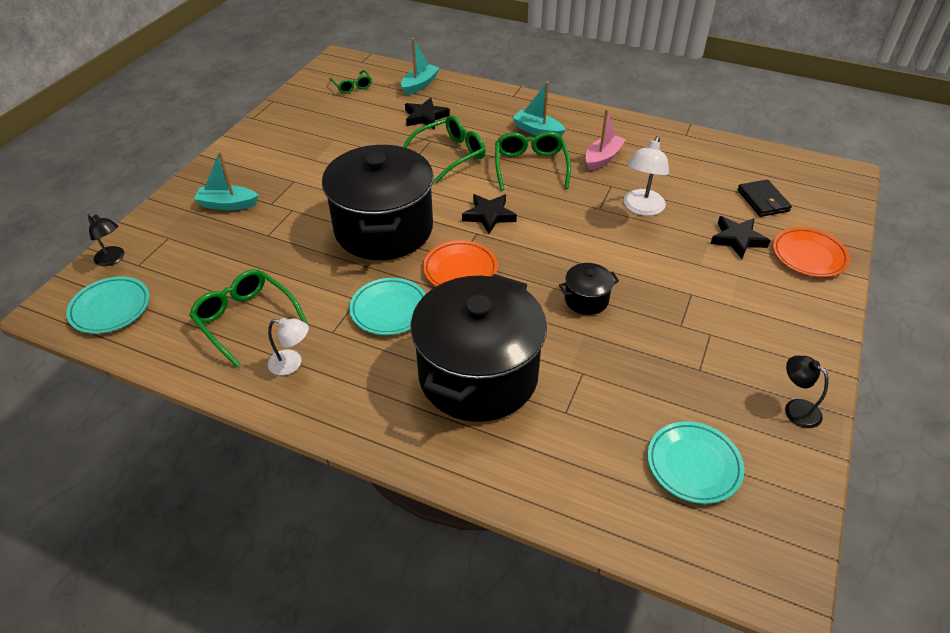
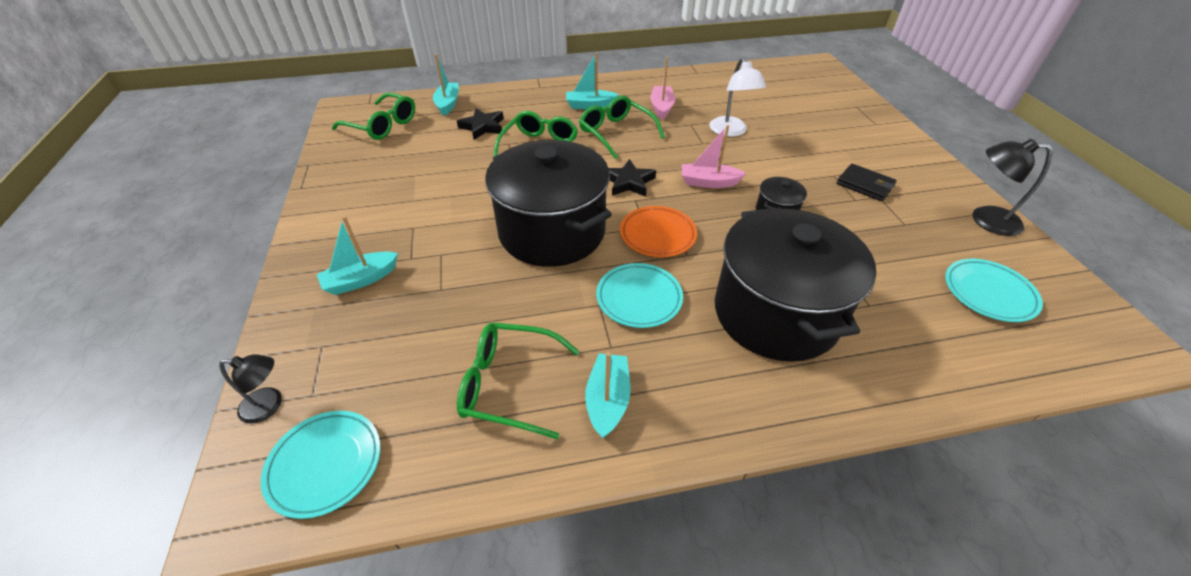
camera: 35 degrees left, 0 degrees up
white lamp [268,318,309,376] -> turquoise boat [585,352,630,438]
green glasses [329,70,371,94] -> green glasses [332,93,415,140], size x1.70
black star [710,216,771,259] -> none
black wallet [737,180,792,217] -> black wallet moved to [837,164,897,201]
orange plate [773,227,850,277] -> none
black lamp [785,356,828,428] -> black lamp [973,139,1052,236], size x1.53
none -> pink boat [682,125,746,188]

